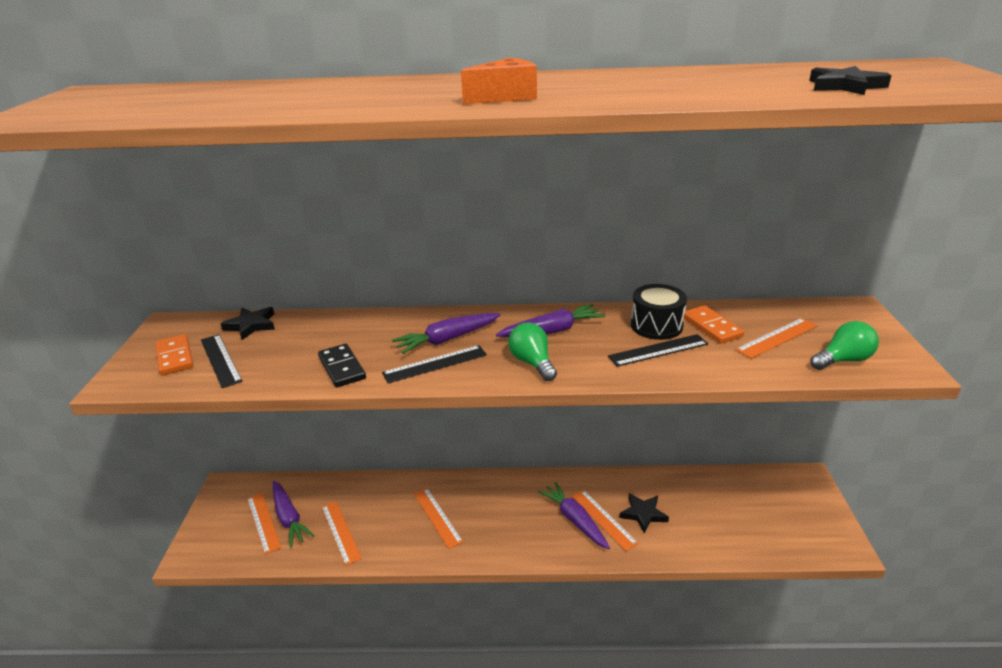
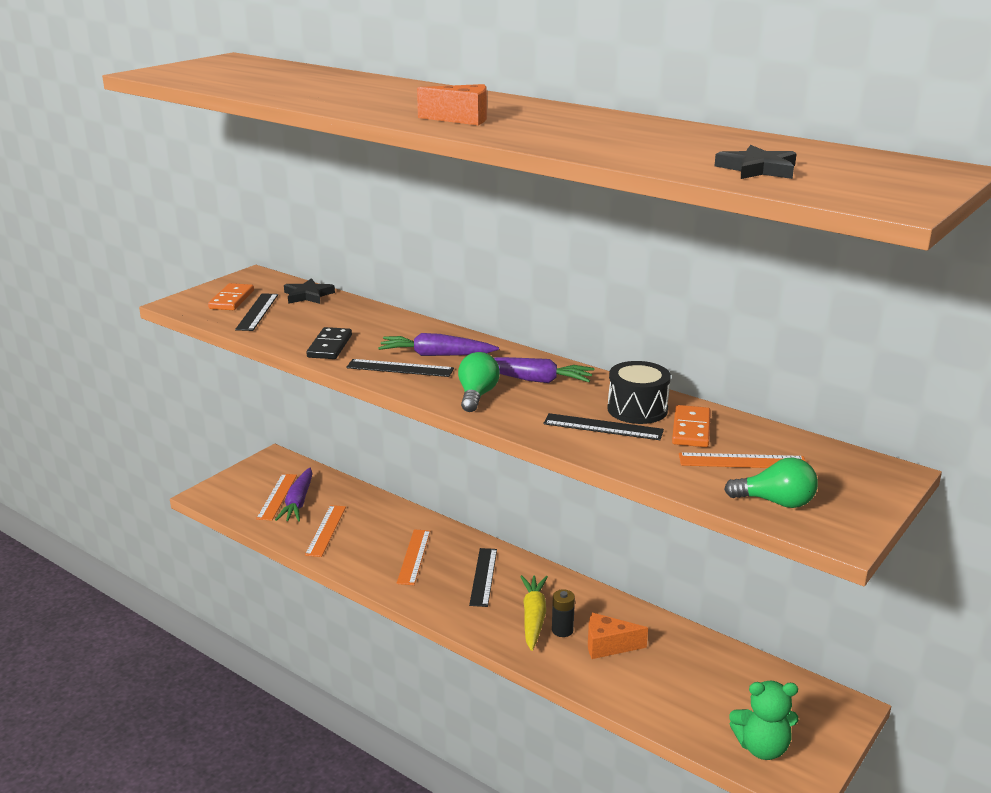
camera: 35 degrees right, 5 degrees down
purple carrot [538,482,610,549] -> yellow carrot [520,575,548,651]
orange ruler [572,490,639,551] -> black battery [552,589,575,637]
black star [619,493,669,533] -> orange cheese [588,613,648,659]
none -> black ruler [469,548,497,607]
none -> green teddy bear [729,681,799,760]

